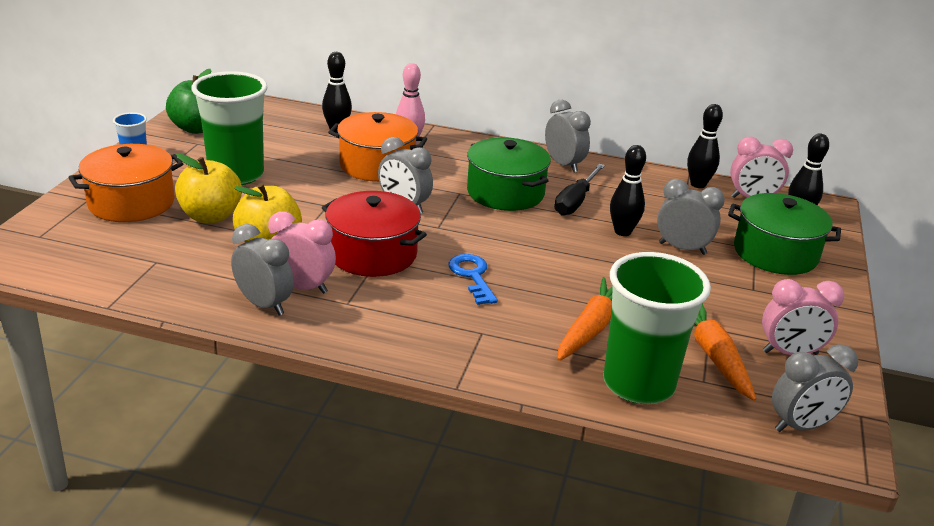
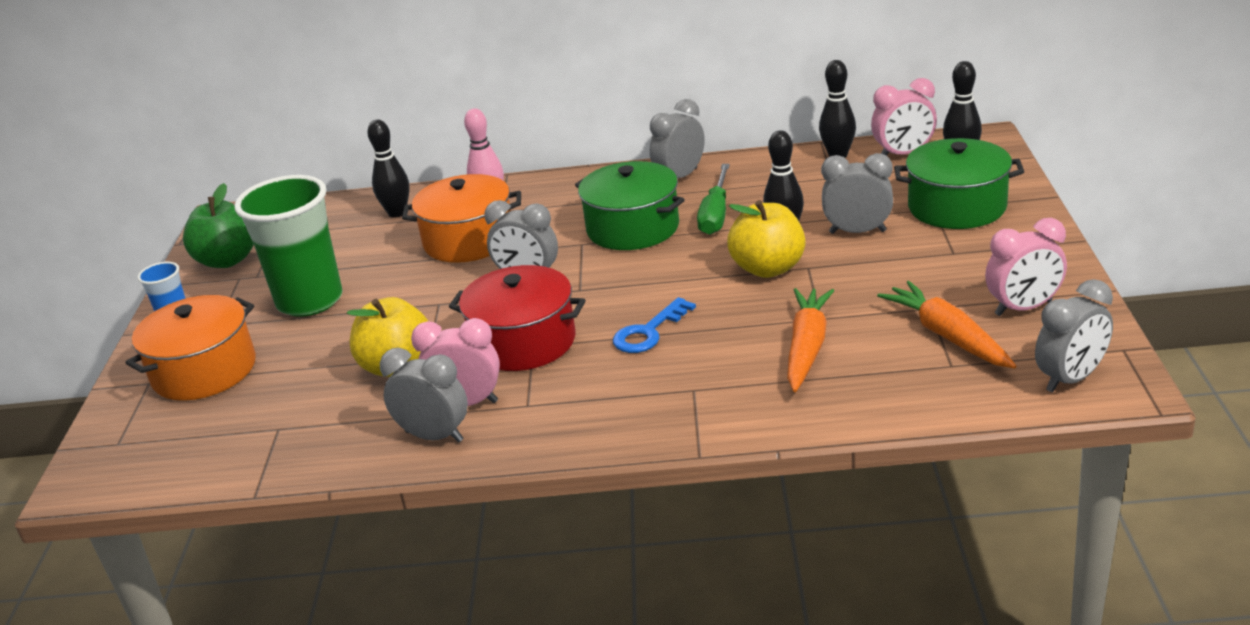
camera: 10 degrees left, 0 degrees up
yellow apple [175,154,242,223] -> yellow apple moved to [727,200,806,278]
blue key [449,254,498,305] -> blue key turned 105 degrees counterclockwise [613,297,696,353]
grey clock [545,100,591,173] -> grey clock turned 90 degrees counterclockwise [650,99,705,178]
black screwdriver [554,164,605,216] -> green screwdriver [697,164,730,235]
green cup [604,252,711,404] -> none

